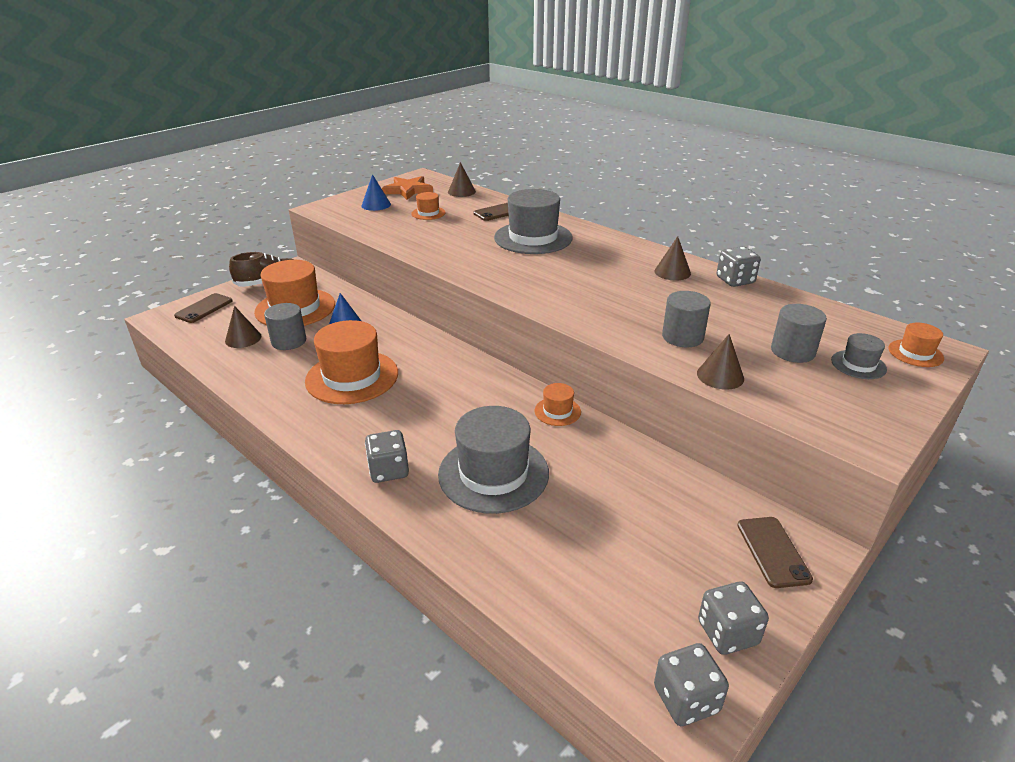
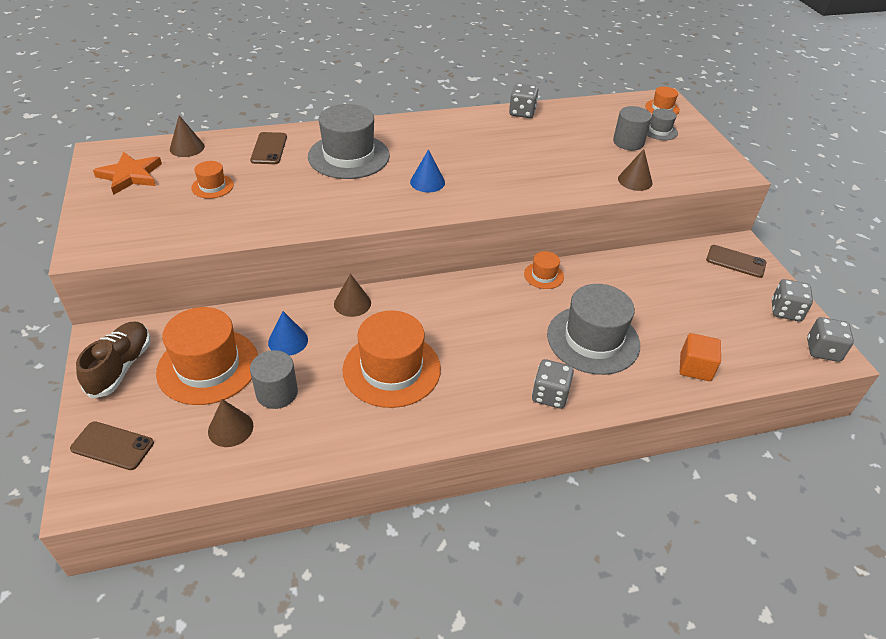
camera: 60 degrees left, 10 degrees up
brown phone [174,293,232,323] -> brown phone turned 45 degrees counterclockwise [70,421,154,470]
blue cone [361,174,391,211] -> blue cone moved to [410,149,445,192]
brown cone [654,236,691,281] -> brown cone moved to [334,274,371,317]
grey cylinder [662,291,711,347] -> none
none -> orange cube [680,333,721,381]

